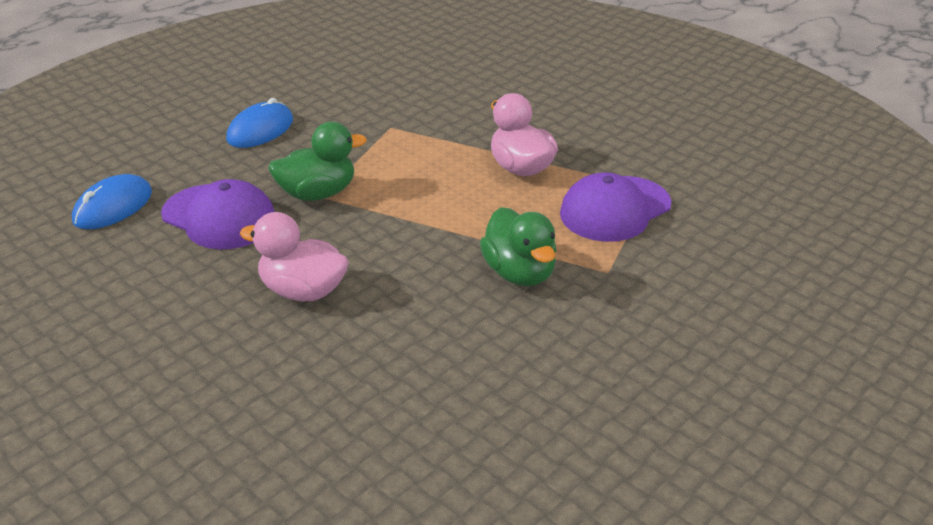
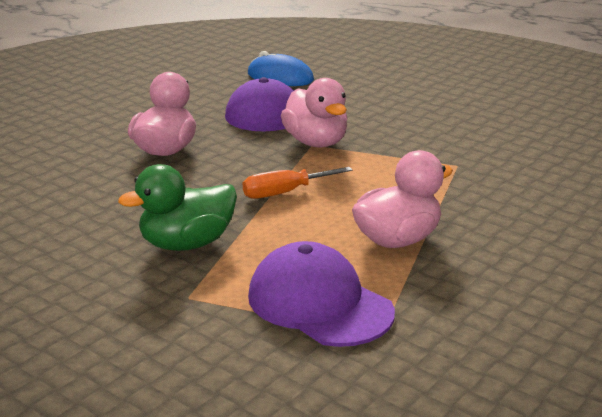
camera: 85 degrees right, 10 degrees down
blue mouse [226,98,293,148] -> none
green duck [268,122,367,201] -> pink duck [281,78,347,148]
none -> orange screwdriver [243,167,352,199]

